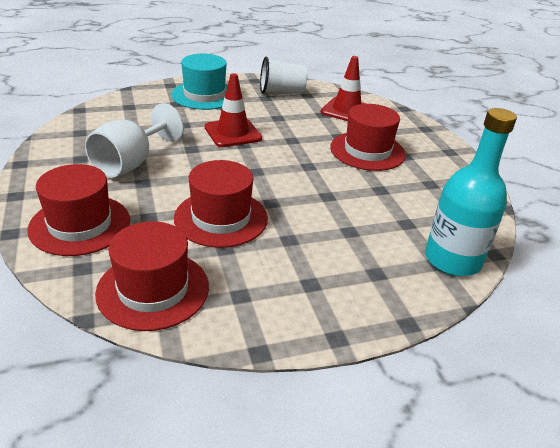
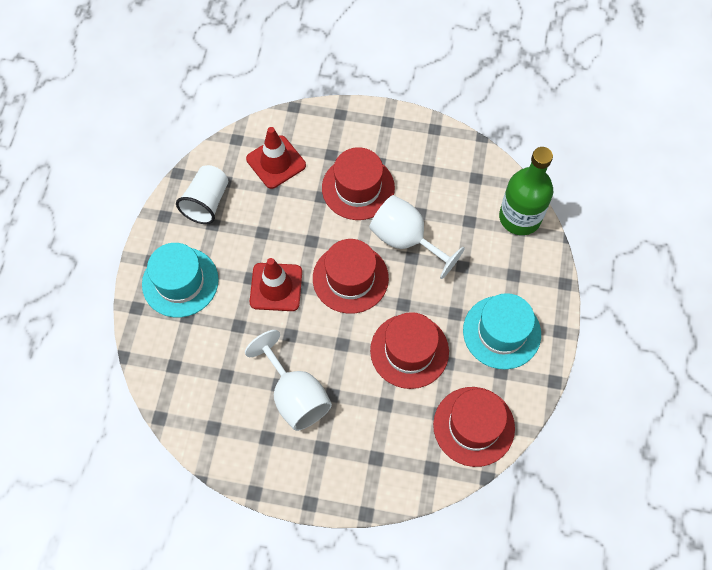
camera: 60 degrees left, 30 degrees up
red hat [27,164,130,256] -> red hat moved to [313,239,389,314]
turquoise bottle [425,108,517,276] -> green bottle [499,147,553,235]
none -> white goblet [369,195,465,279]
none -> turquoise hat [463,293,541,370]

